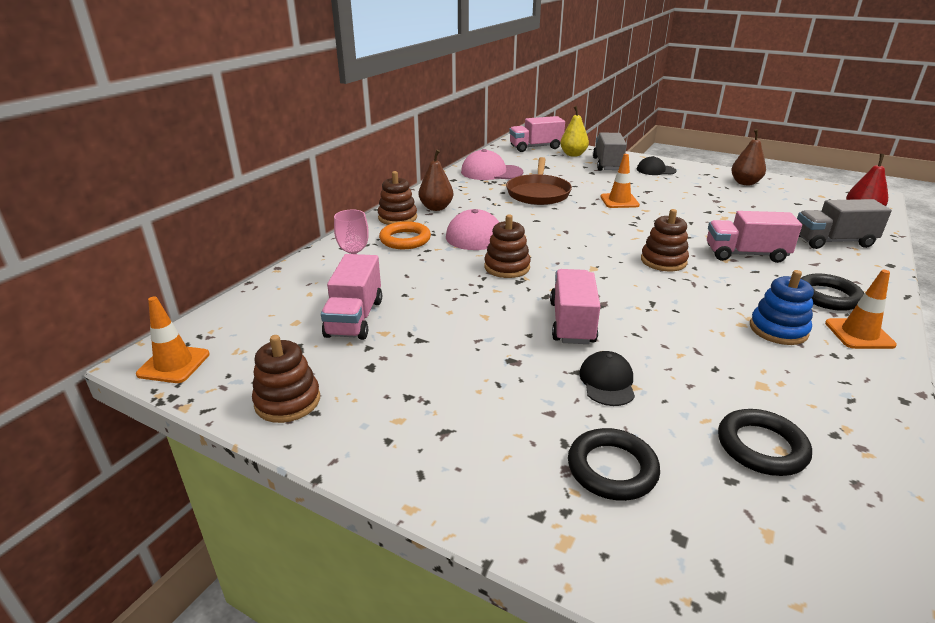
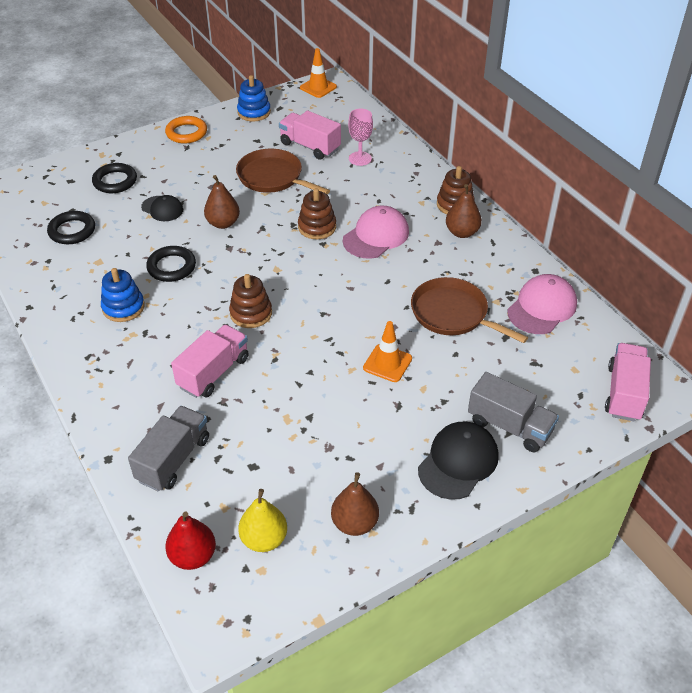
camera: 120 degrees right, 15 degrees up
brown stacking toy [252,335,320,423] -> blue stacking toy [237,75,271,121]
orange ring [379,221,431,249] -> orange ring moved to [165,116,207,143]
pink truck [550,269,601,344] -> brown pear [204,175,240,229]
yellow pear [560,106,589,157] -> yellow pear moved to [238,489,287,552]
black cap [637,156,677,175] -> black cap [418,422,499,500], size x1.60
black ring [800,273,864,311] -> black ring moved to [146,246,196,282]
orange traffic cone [825,270,897,349] -> none
none -> brown pan [236,149,330,195]

